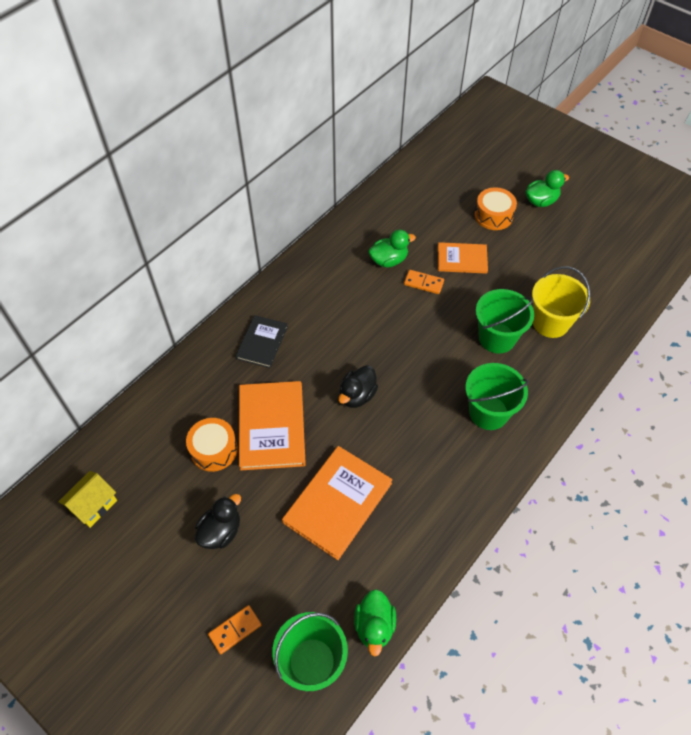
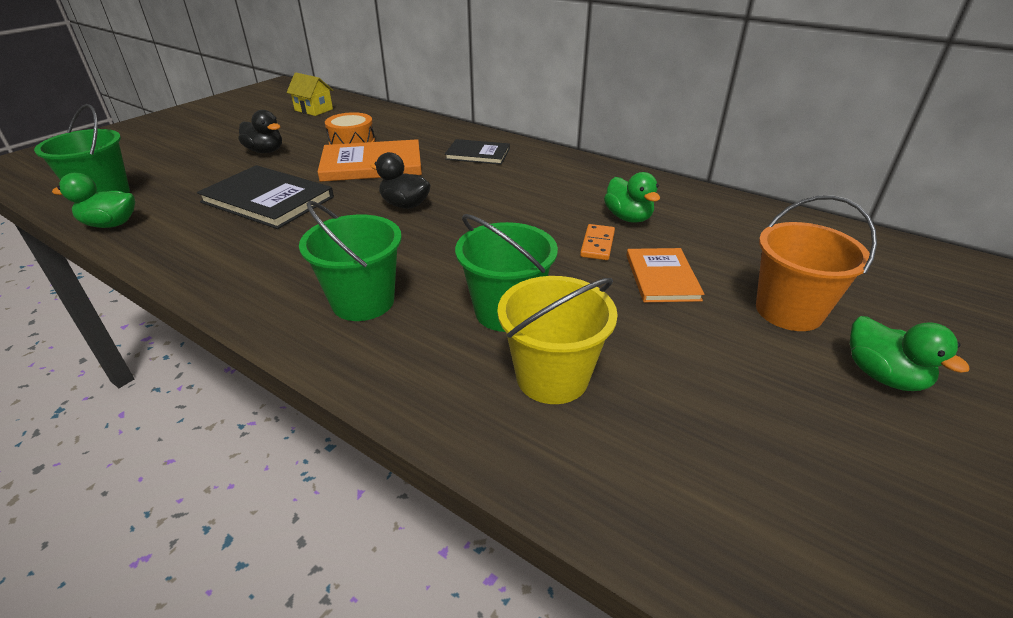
camera: 85 degrees right, 20 degrees down
orange domino [208,605,261,654] -> none
orange book [282,446,393,560] -> black book [197,165,334,229]
orange drum [474,187,517,230] -> orange bucket [756,195,877,331]

